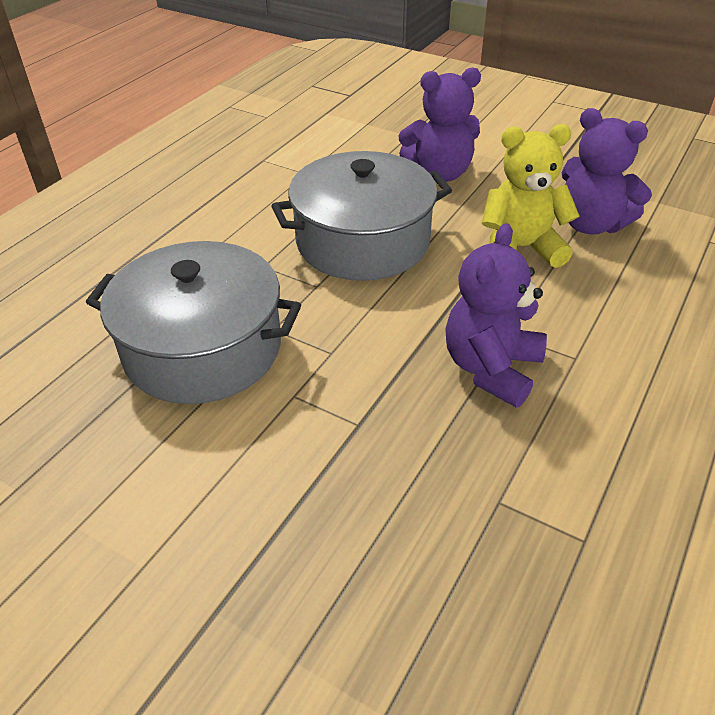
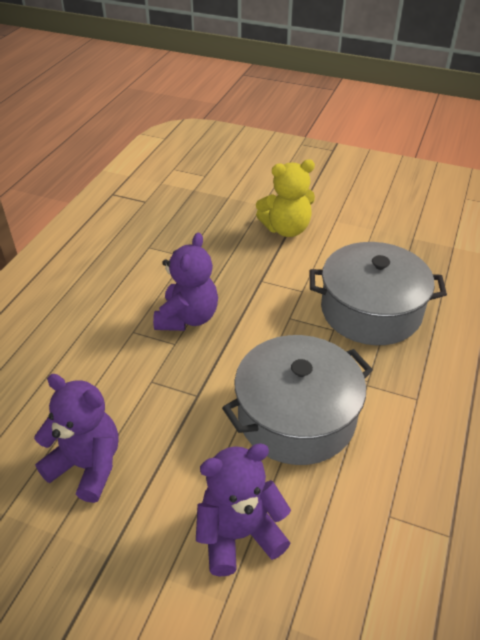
camera: 170 degrees right, 0 degrees up
yellow teddy bear [481,124,580,268] -> yellow teddy bear moved to [256,160,315,237]

